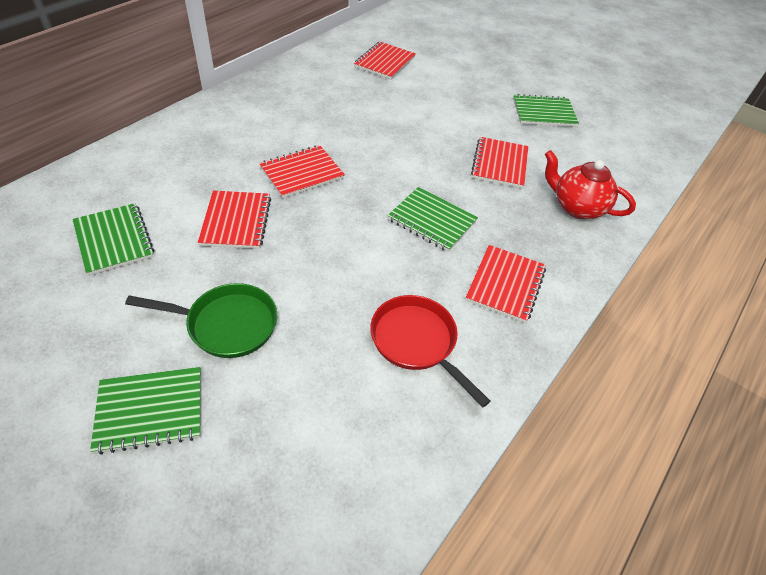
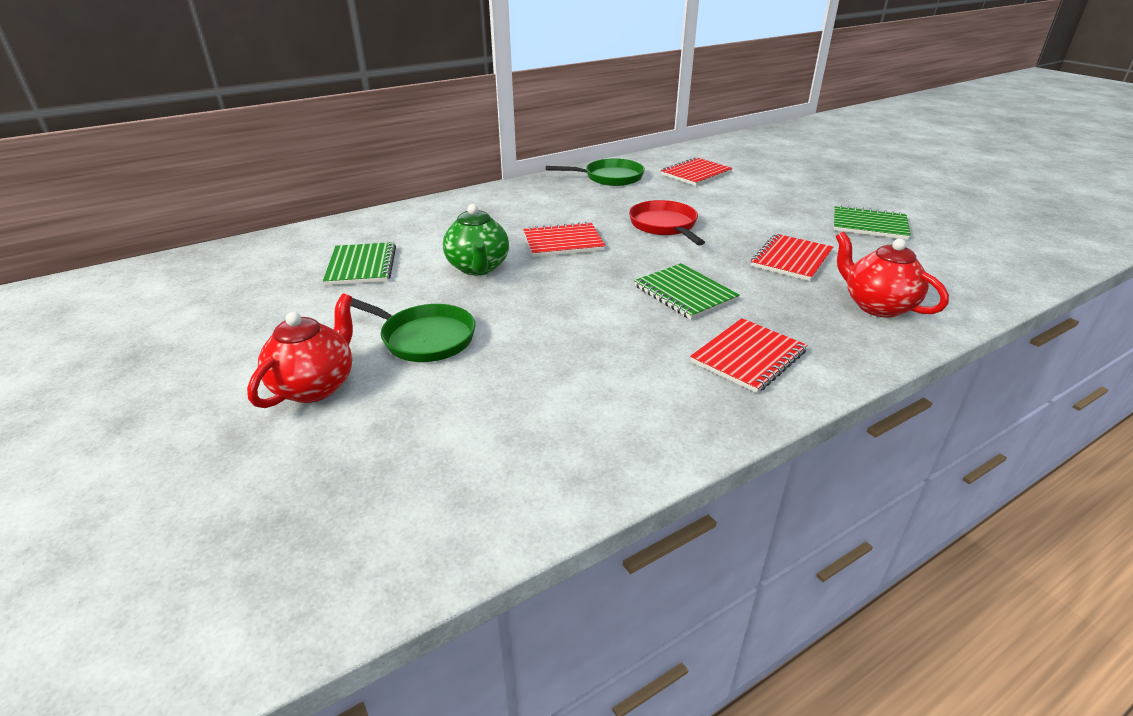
camera: 25 degrees right, 15 degrees down
green notebook [90,367,201,455] -> red teapot [247,293,353,408]
red notebook [198,191,271,249] -> green teapot [443,204,509,275]
red pan [370,295,490,408] -> red pan moved to [629,200,705,246]
none -> green pan [546,159,645,186]

